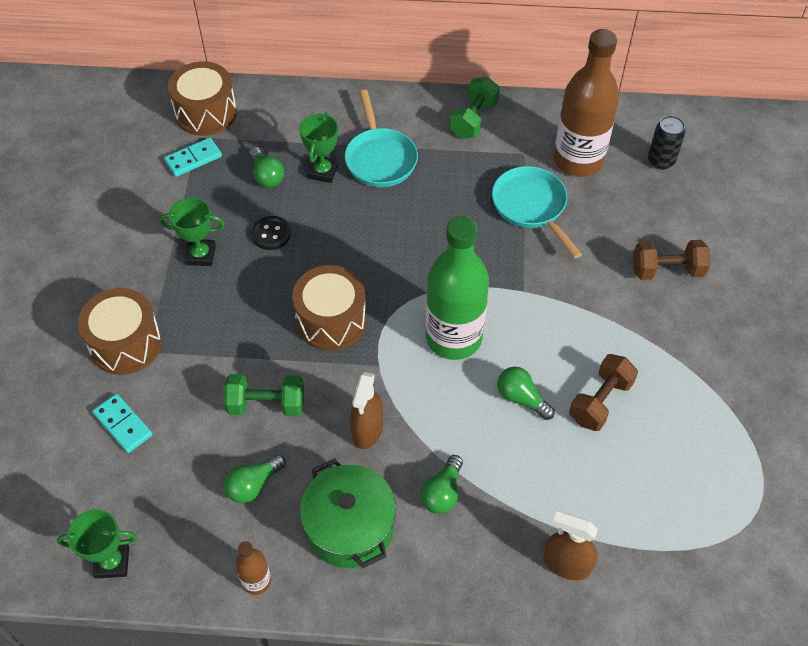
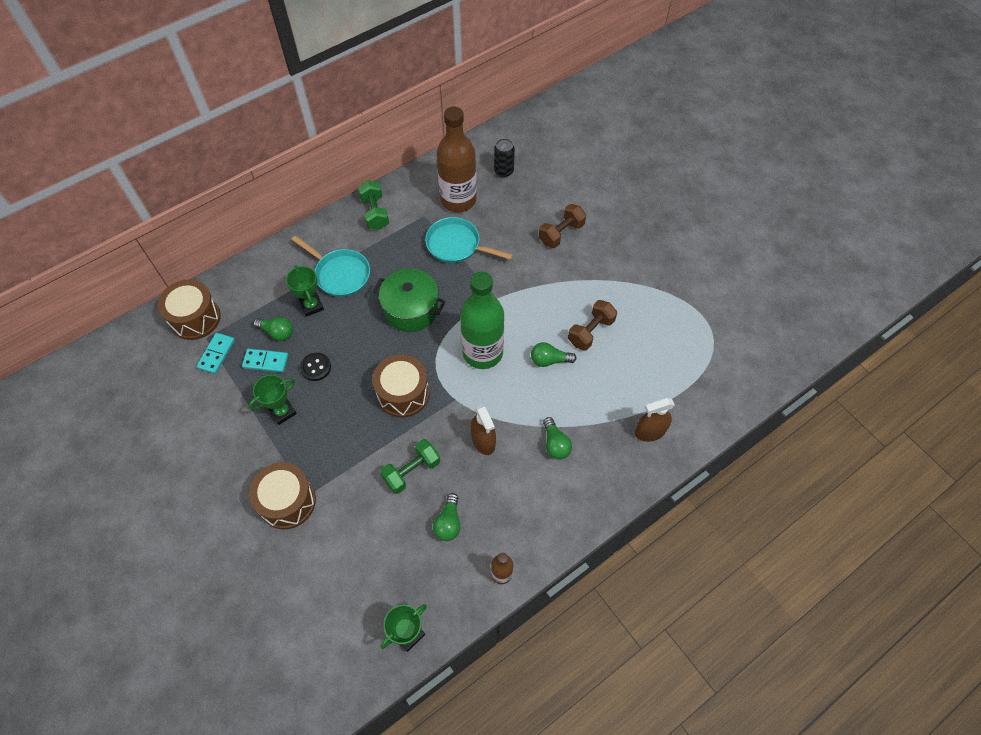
camera: 40 degrees left, 5 degrees up
turquoise domino [92,394,152,453] -> turquoise domino moved to [242,349,288,373]
green pot [300,459,396,568] -> green pot moved to [373,269,446,332]
brown dumbbell [569,354,638,431] -> brown dumbbell turned 45 degrees clockwise [568,300,617,351]

